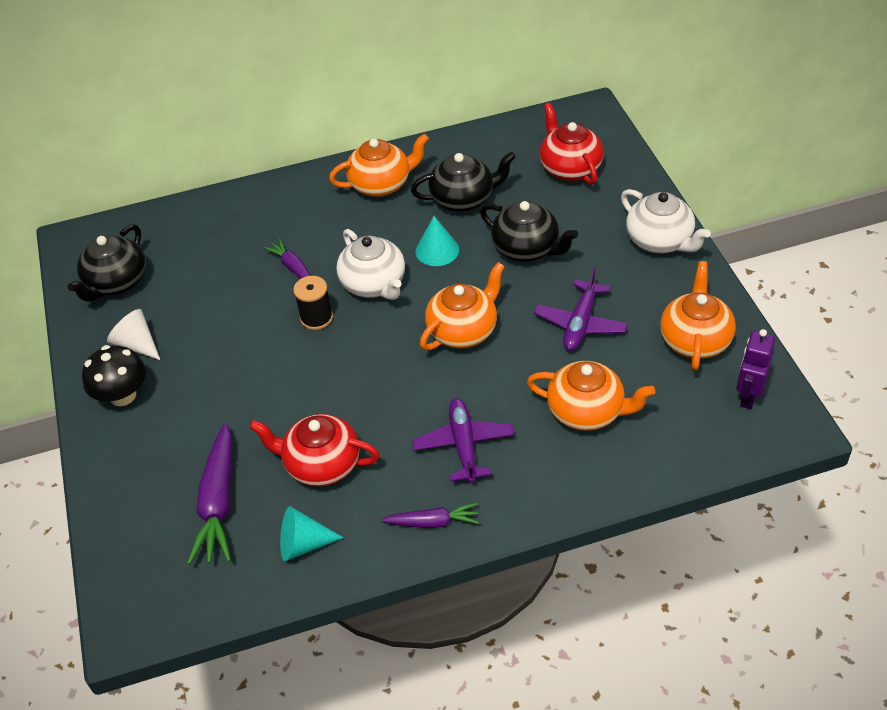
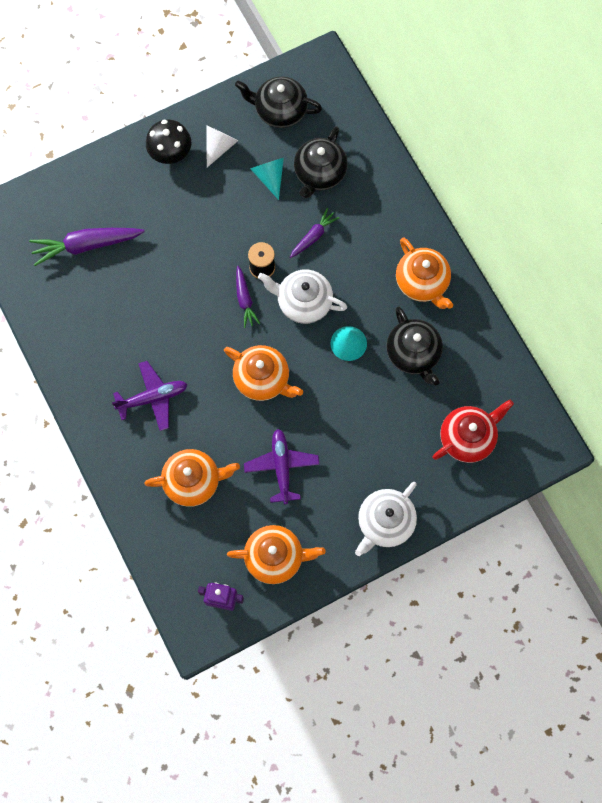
camera: 75 degrees right, 25 degrees up
red teapot [249,414,380,487] -> none
turquoise cone [280,506,344,561] -> turquoise cone moved to [250,158,284,200]
white teapot [336,229,405,300] -> white teapot turned 60 degrees clockwise [258,269,347,324]
purple carrot [381,503,479,528] -> purple carrot moved to [236,266,260,328]
black teapot [480,201,578,262] -> black teapot moved to [294,126,348,198]
orange teapot [527,361,655,431] -> orange teapot turned 105 degrees counterclockwise [144,449,240,507]
purple plane [534,267,628,351] -> purple plane turned 75 degrees clockwise [244,429,320,504]

